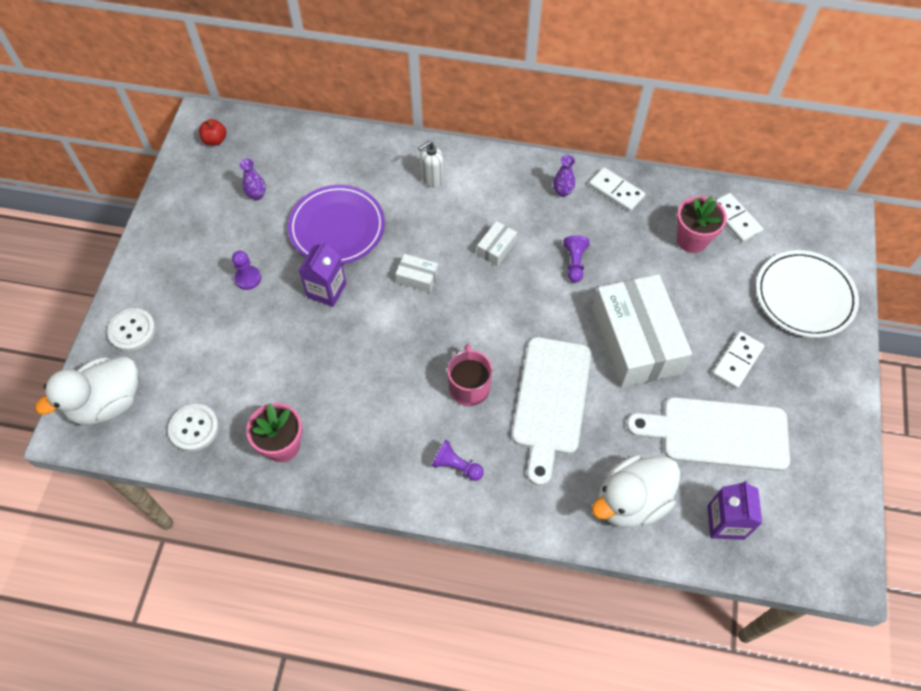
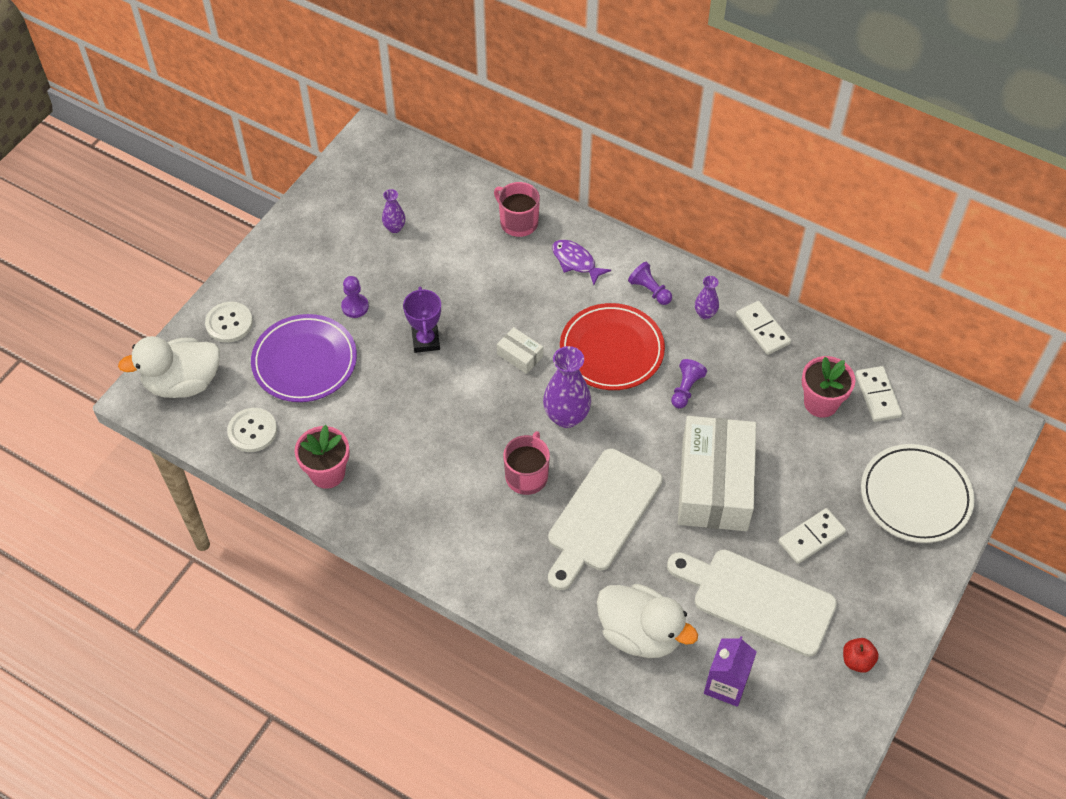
camera: 20 degrees right, 5 degrees down
red apple [199,119,226,146] -> red apple moved to [843,638,879,673]
purple plate [288,185,385,264] -> purple plate moved to [251,314,357,402]
purple carton [298,240,346,307] -> purple trophy [403,287,441,353]
white soap dispenser [418,141,444,188] -> purple fish [552,240,611,285]
purple pawn [432,440,484,481] -> purple pawn moved to [628,262,672,305]
white box [477,221,517,266] -> red plate [560,303,665,390]
white duck [592,455,681,528] -> white duck turned 135 degrees counterclockwise [597,584,698,658]
none -> pink mug [494,182,540,237]
none -> purple vase [543,346,591,428]

